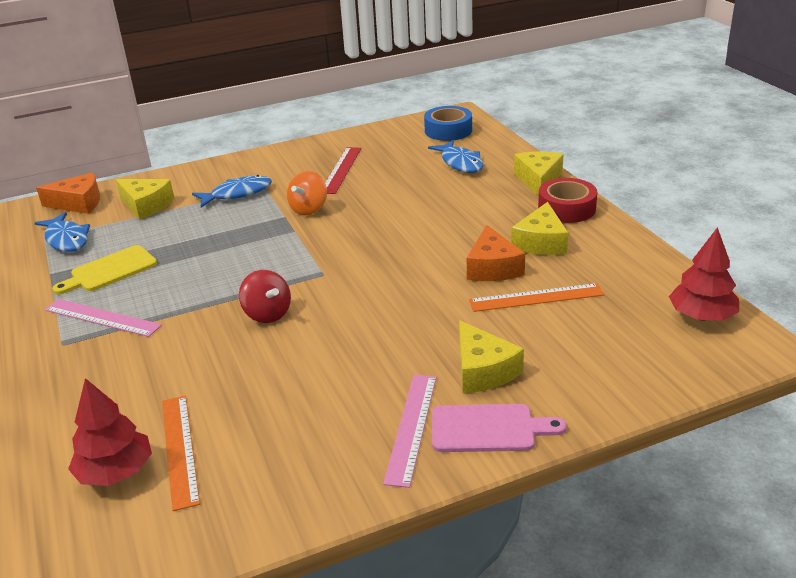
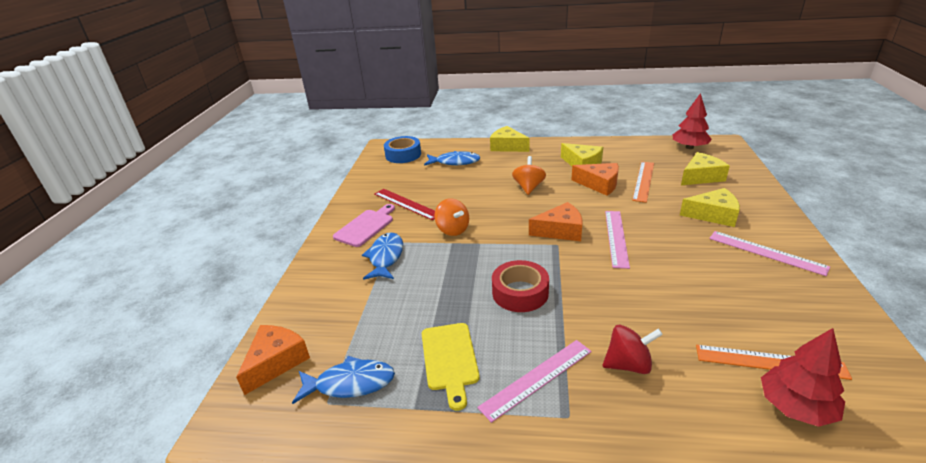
camera: 60 degrees left, 0 degrees up
yellow cheese [115,179,174,220] -> yellow cheese moved to [681,152,730,185]
red spinning top [239,270,291,323] -> red spinning top moved to [603,325,663,374]
pink cutting board [432,404,567,452] -> pink cutting board moved to [333,204,395,247]
red tape [538,178,597,223] -> red tape moved to [492,260,549,312]
none -> orange spinning top [512,156,546,195]
none -> orange cheese [529,202,582,241]
none -> pink ruler [605,211,630,269]

